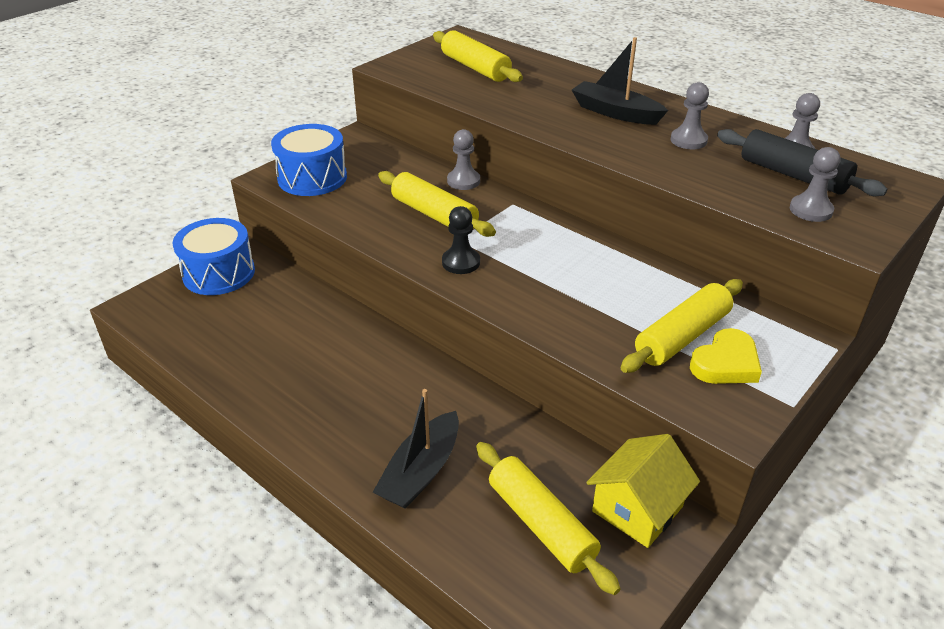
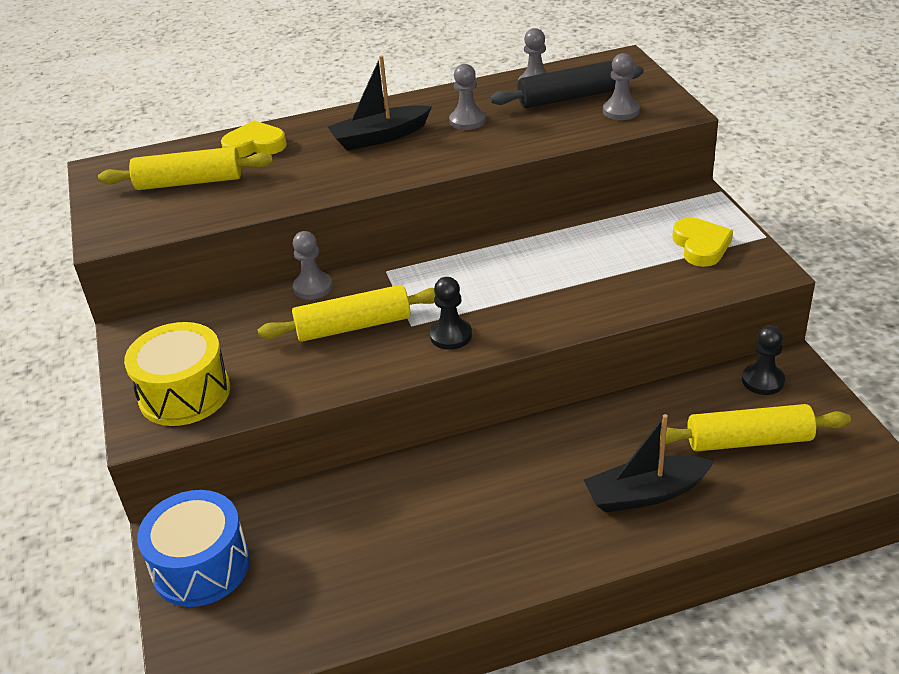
camera: 55 degrees left, 0 degrees up
blue drum [271,124,347,196] -> yellow drum [124,322,230,426]
black boat [373,389,459,509] -> black boat turned 105 degrees clockwise [584,414,715,513]
yellow house [586,434,700,548] -> black pawn [742,325,785,395]
yellow rolling pin [621,279,743,373] -> none
none -> yellow heart [221,120,287,158]

